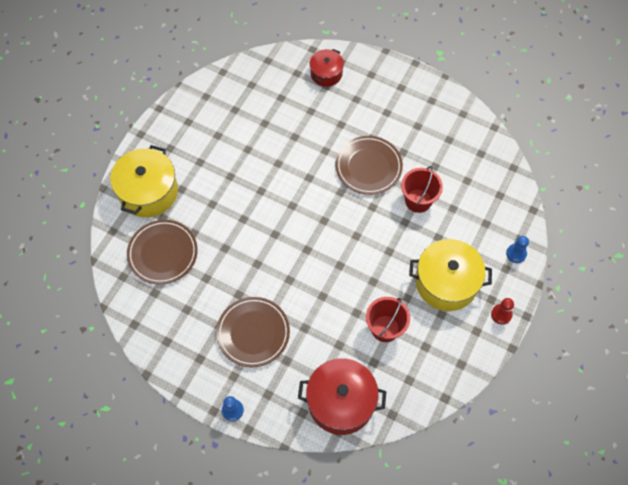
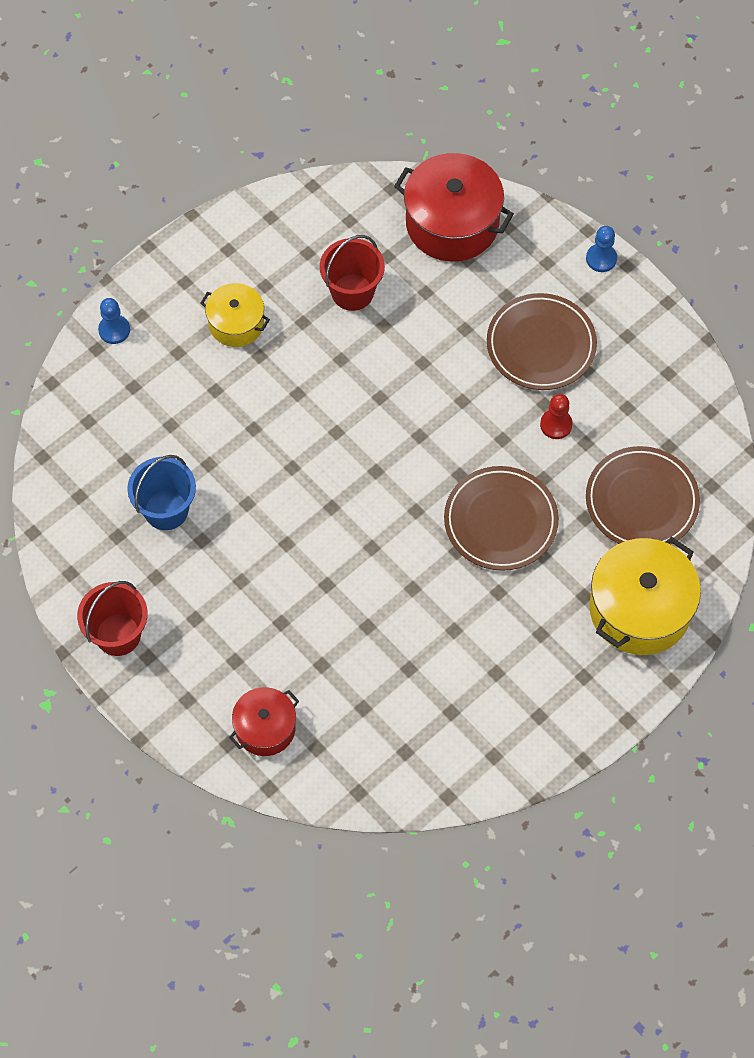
camera: 160 degrees left, 0 degrees up
brown plate [335,136,403,195] -> brown plate moved to [444,466,559,571]
red bucket [401,166,443,213] -> red bucket moved to [77,581,148,656]
yellow pot [409,239,492,311] -> yellow pot [200,283,270,347], size x0.58
red pawn [491,298,514,325] -> red pawn moved to [540,394,573,439]
none -> blue bucket [127,455,196,530]

